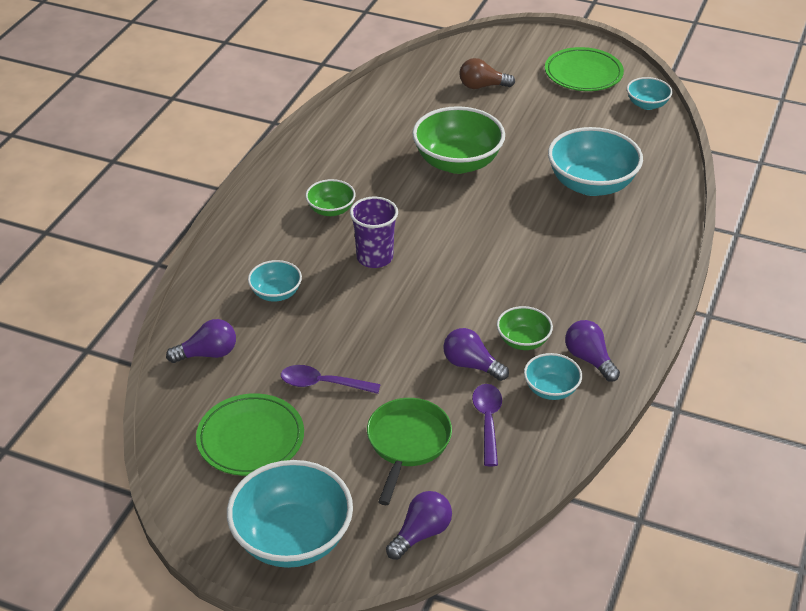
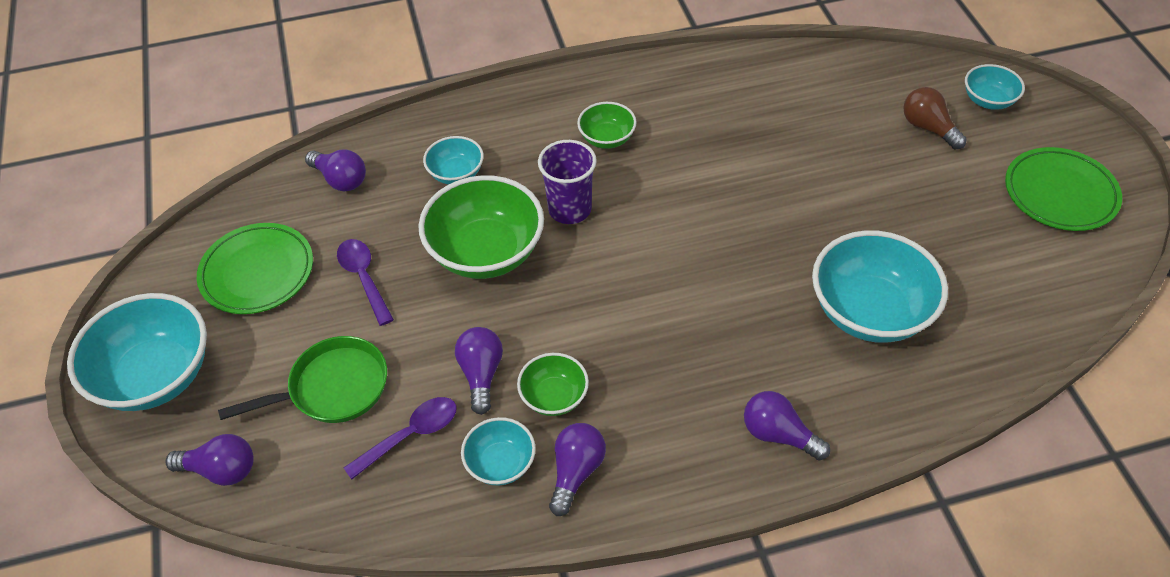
camera: 55 degrees right, 10 degrees up
green bowl [412,106,505,174] -> green bowl moved to [418,175,544,279]
turquoise bowl [627,77,673,110] -> turquoise bowl moved to [965,64,1025,110]
none -> purple light bulb [744,391,830,461]

